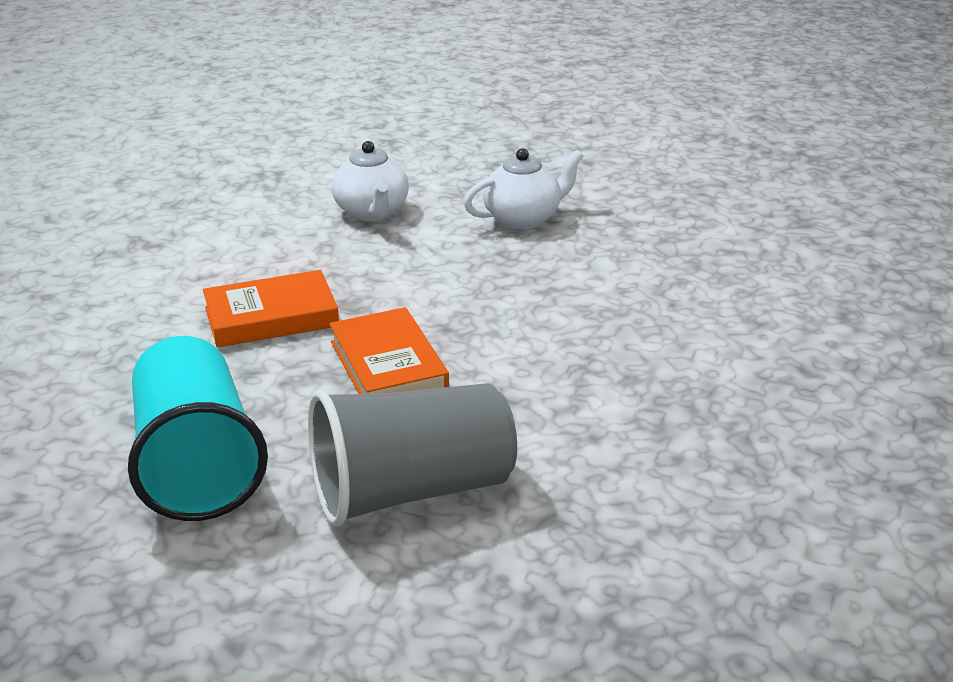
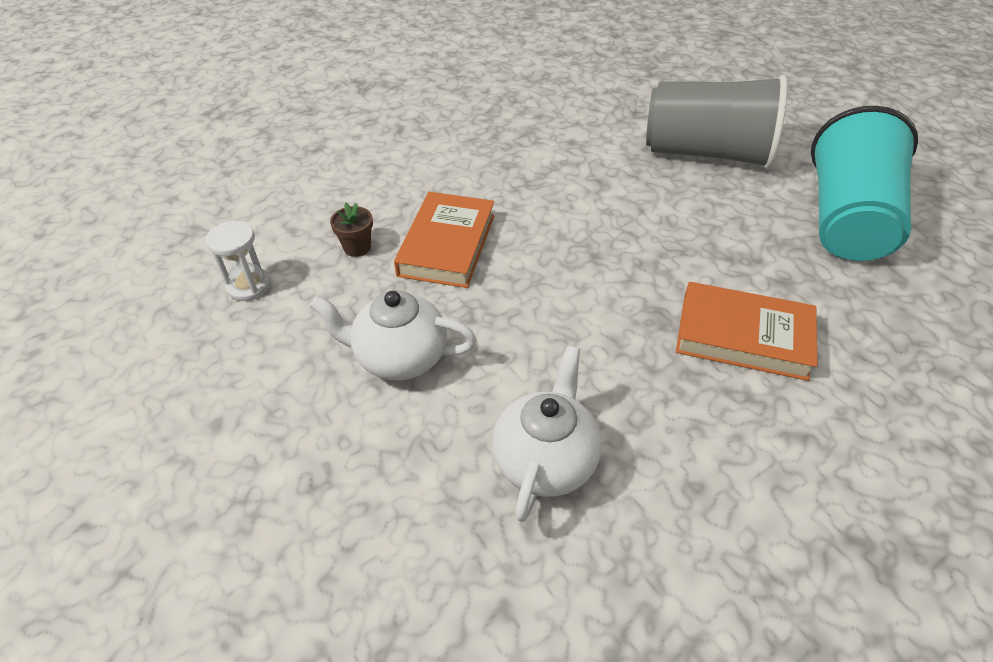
camera: 145 degrees left, 15 degrees up
orange book [329,307,449,394] -> orange book moved to [394,192,495,288]
none -> white hourglass [206,221,271,301]
none -> brown flower pot [330,203,373,257]

